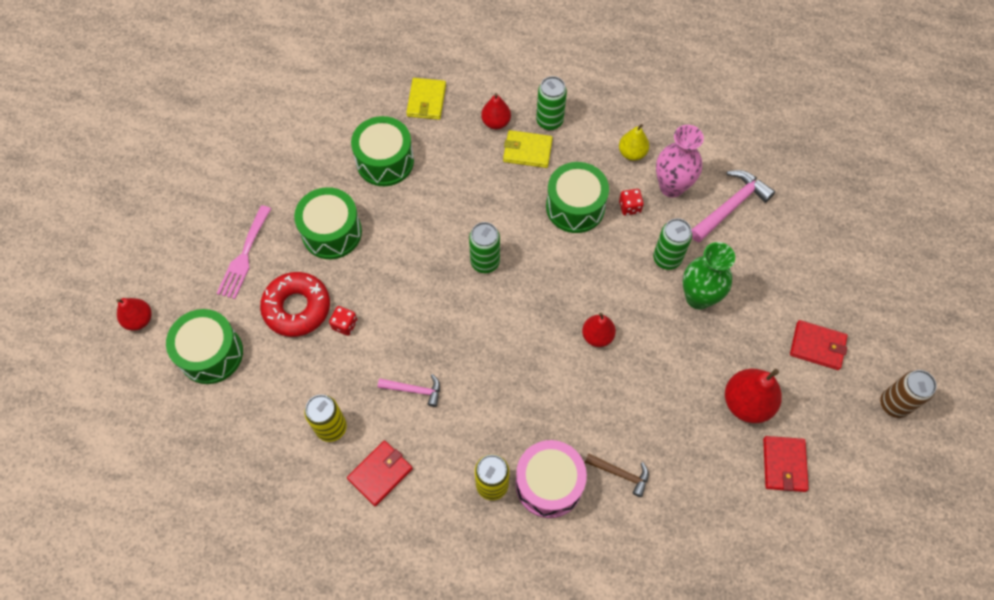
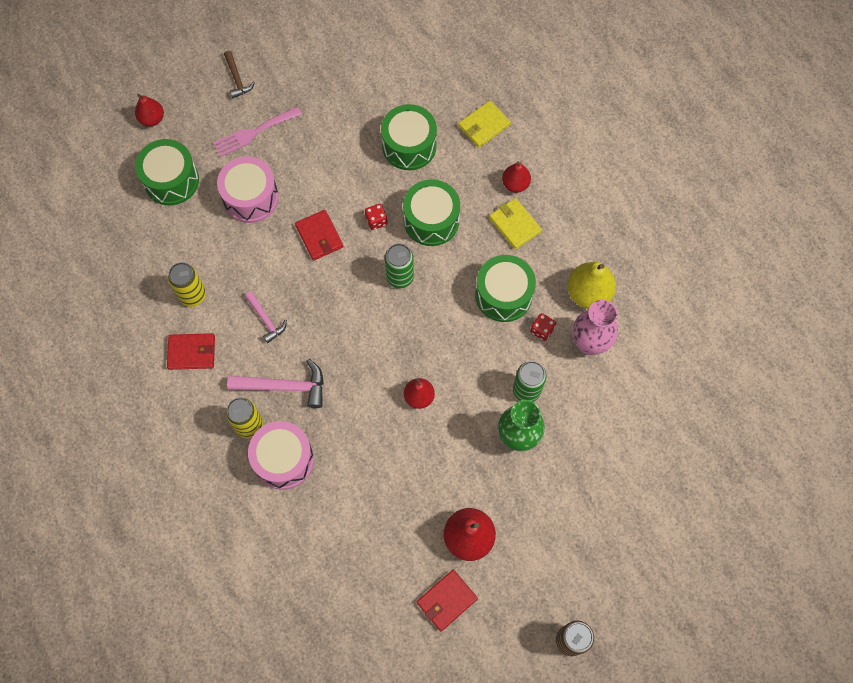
camera: 45 degrees right, 5 degrees up
red donut [260,272,330,337] -> pink drum [217,156,279,223]
green drum [294,187,362,259] -> green drum moved to [403,179,460,246]
red dice [329,306,357,336] -> red dice moved to [365,204,388,230]
green can [536,76,567,130] -> none
brown hammer [585,453,649,497] -> brown hammer moved to [224,51,255,98]
yellow pear [619,124,649,161] -> yellow pear [567,262,616,309], size x1.60
pink hammer [691,170,775,242] -> pink hammer moved to [227,359,324,408]
red wallet [790,320,848,370] -> red wallet moved to [295,210,344,261]

